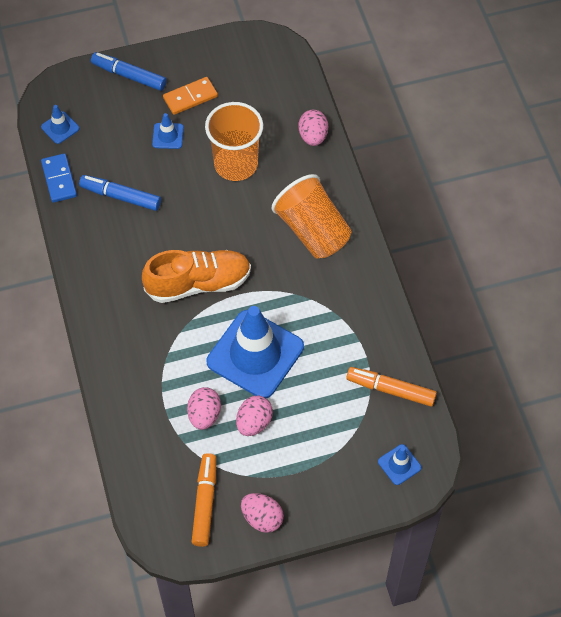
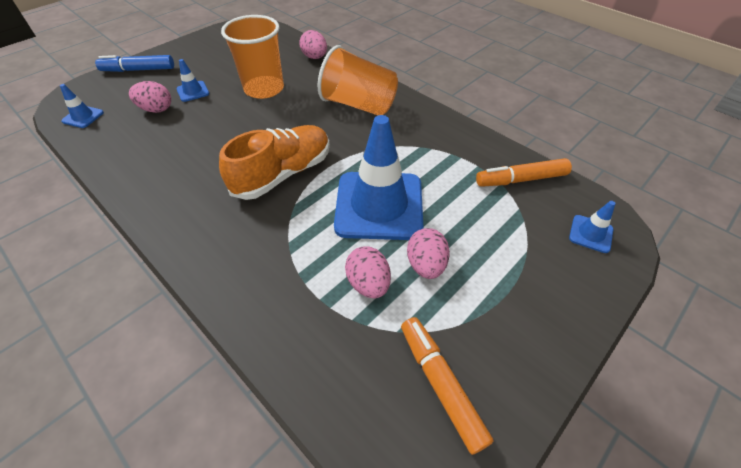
camera: 30 degrees left, 10 degrees down
blue domino [41,153,77,203] -> none
blue marker [79,175,161,211] -> none
orange domino [163,77,218,115] -> none
pink egg [241,493,284,533] -> pink egg moved to [129,81,171,113]

